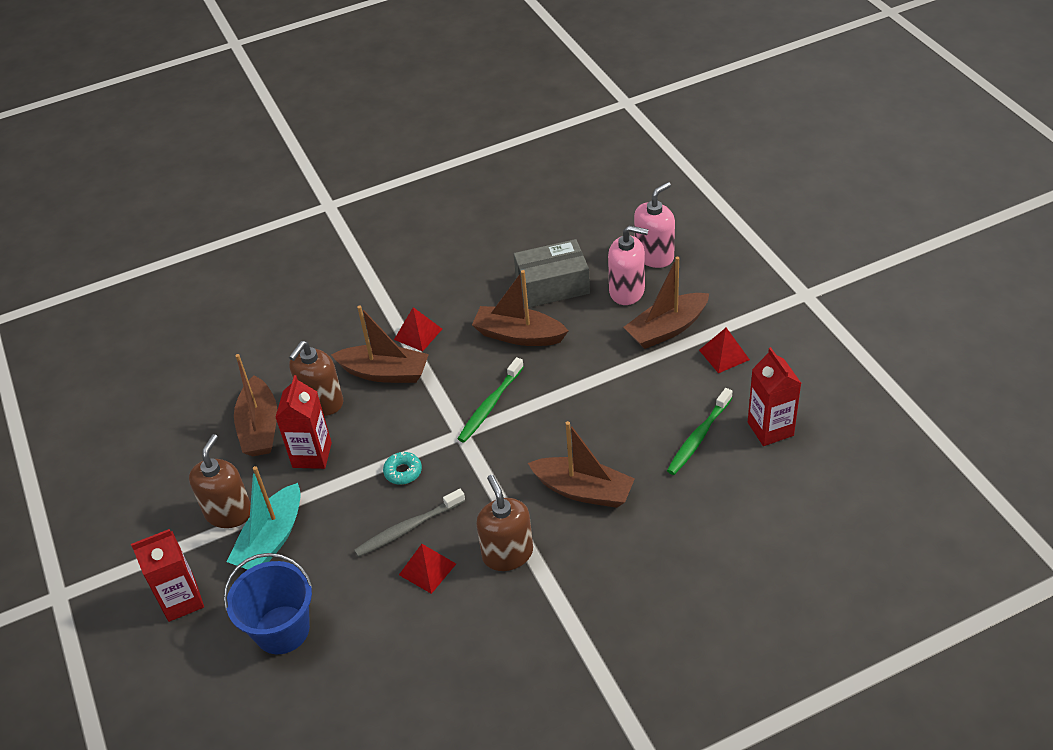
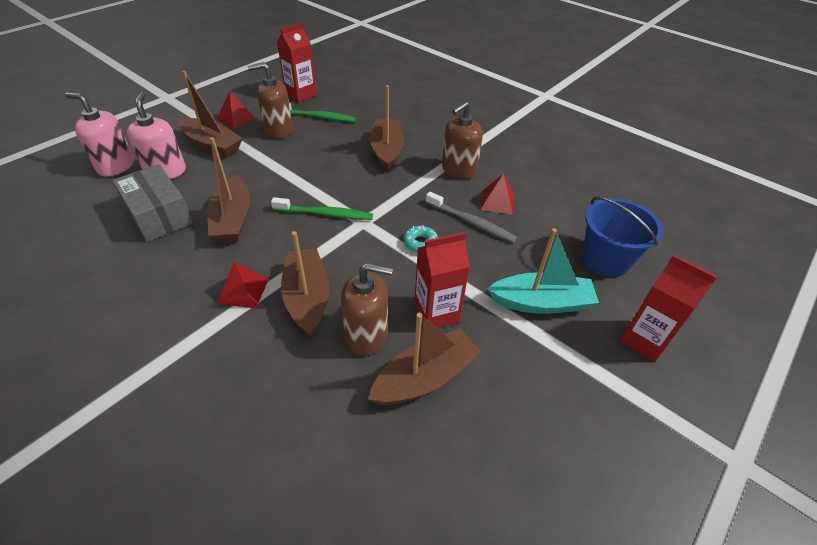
camera: 120 degrees left, 0 degrees up
brown soap dispenser [189,434,251,528] -> brown soap dispenser moved to [247,62,293,139]

